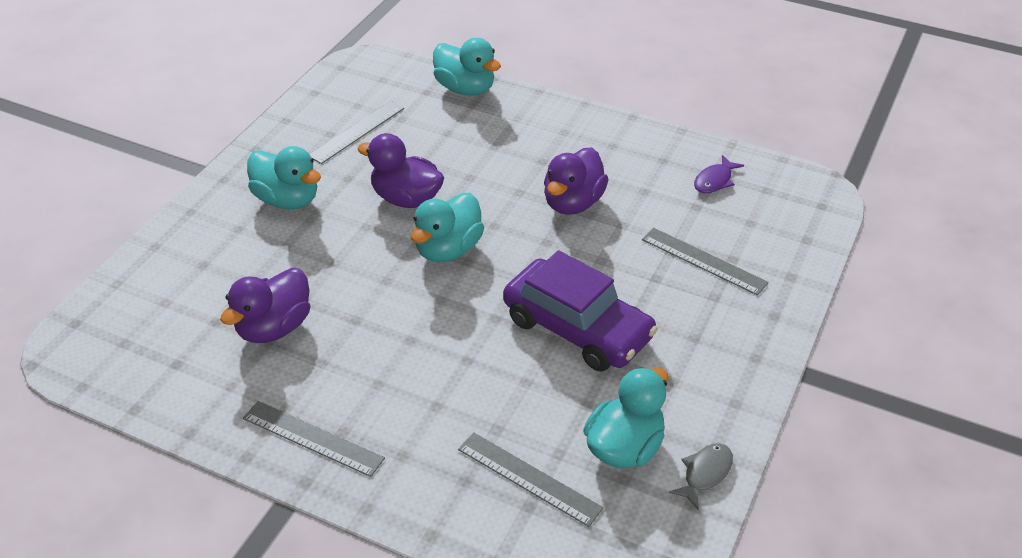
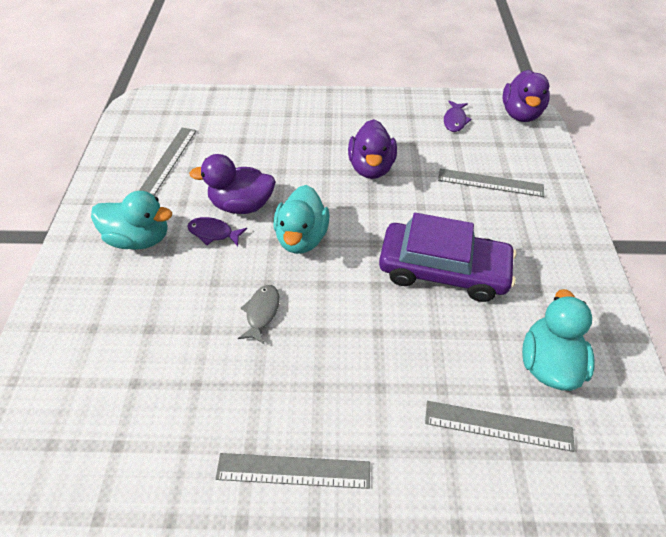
camera: 25 degrees left, 10 degrees up
purple duck [220,268,310,343] -> purple duck moved to [502,70,550,122]
turquoise duck [433,38,501,96] -> none
grey fish [669,443,733,510] -> grey fish moved to [238,285,279,345]
none -> purple fish [187,217,247,246]

